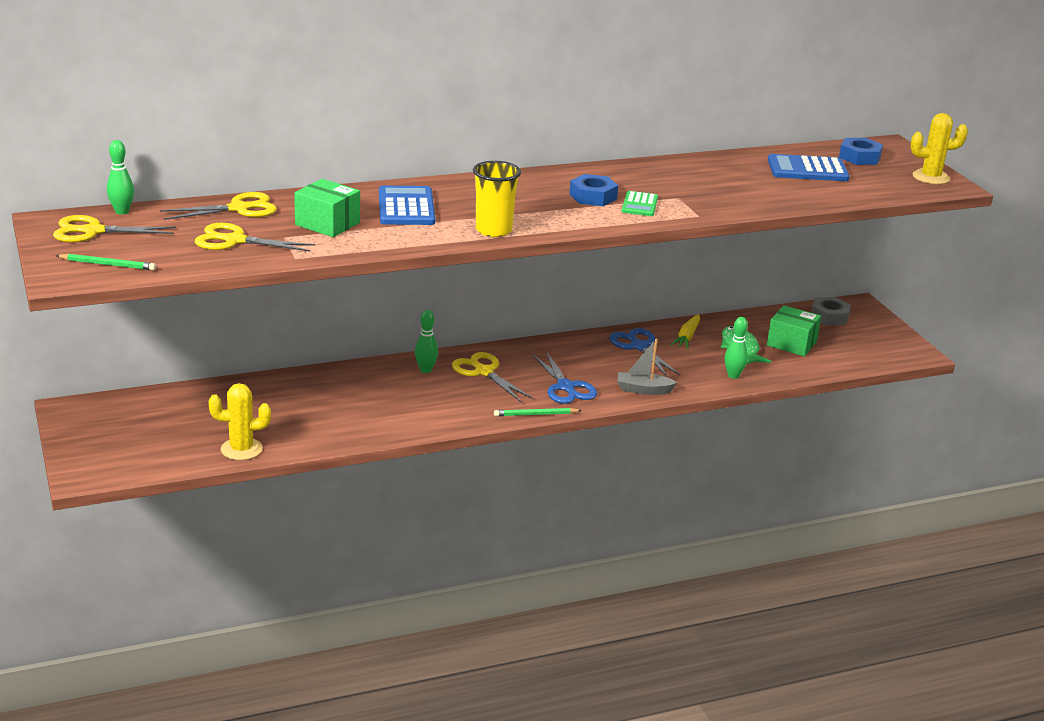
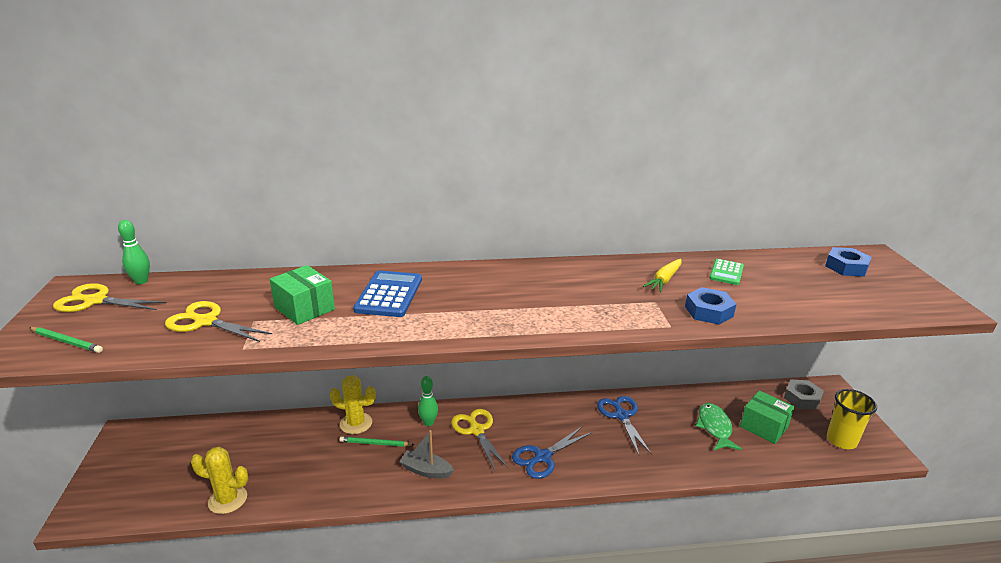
camera: 15 degrees right, 0 degrees up
yellow scissors [160,192,277,220] -> none
yellow cup [473,161,521,237] -> yellow cup moved to [827,389,877,449]
green pencil [494,408,582,416] -> green pencil moved to [339,436,415,447]
blue scissors [532,351,597,404] -> blue scissors turned 60 degrees clockwise [512,426,592,479]
blue nut [569,174,618,206] -> blue nut moved to [685,287,736,325]
grey boat [617,338,678,395] -> grey boat moved to [399,430,454,479]
green calculator [622,191,658,216] -> green calculator moved to [709,259,744,285]
yellow carrot [671,314,700,349] -> yellow carrot moved to [643,259,682,292]
green bowling pin [725,317,748,379] -> none
blue calculator [768,154,849,181] -> none
yellow cactus [911,113,968,184] -> yellow cactus moved to [330,375,376,434]

